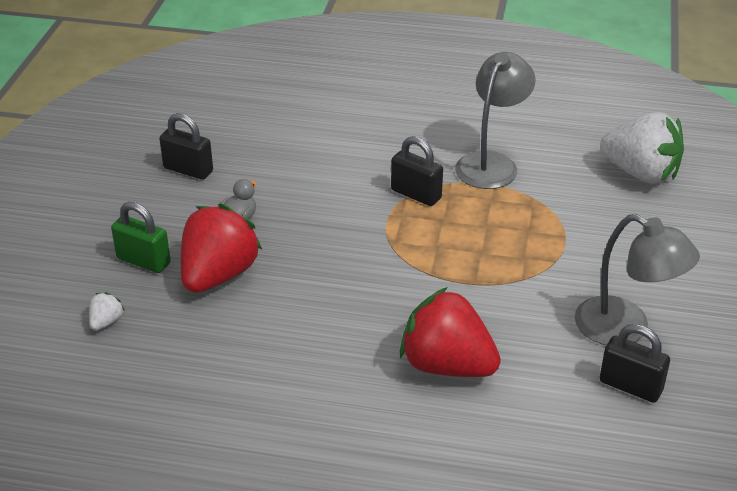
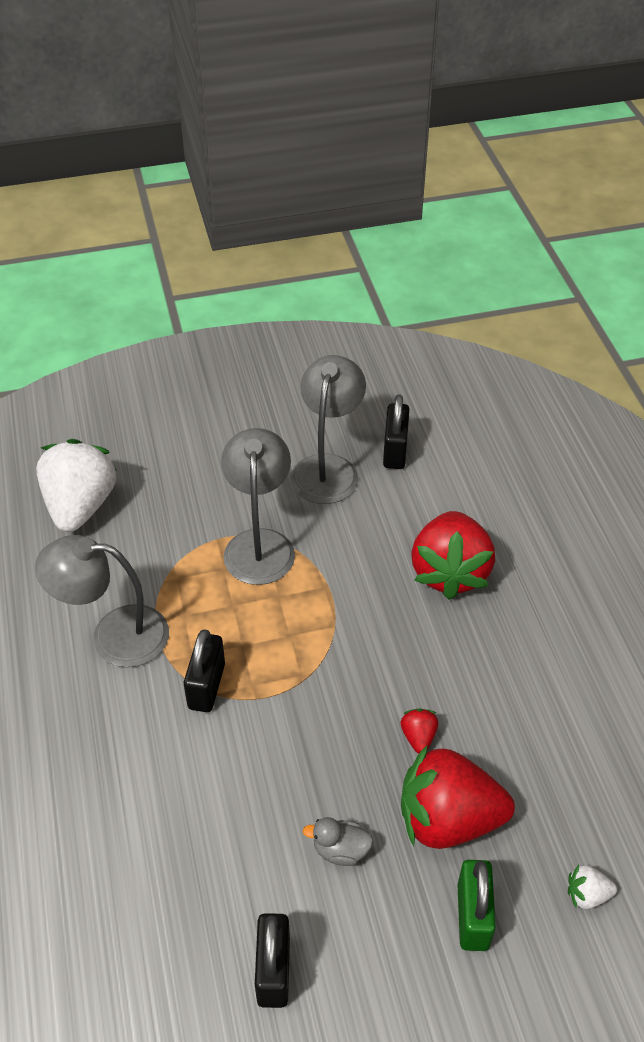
camera: 115 degrees left, 10 degrees up
none -> grey lamp [221,428,295,585]
none -> red strawberry [400,708,438,753]

